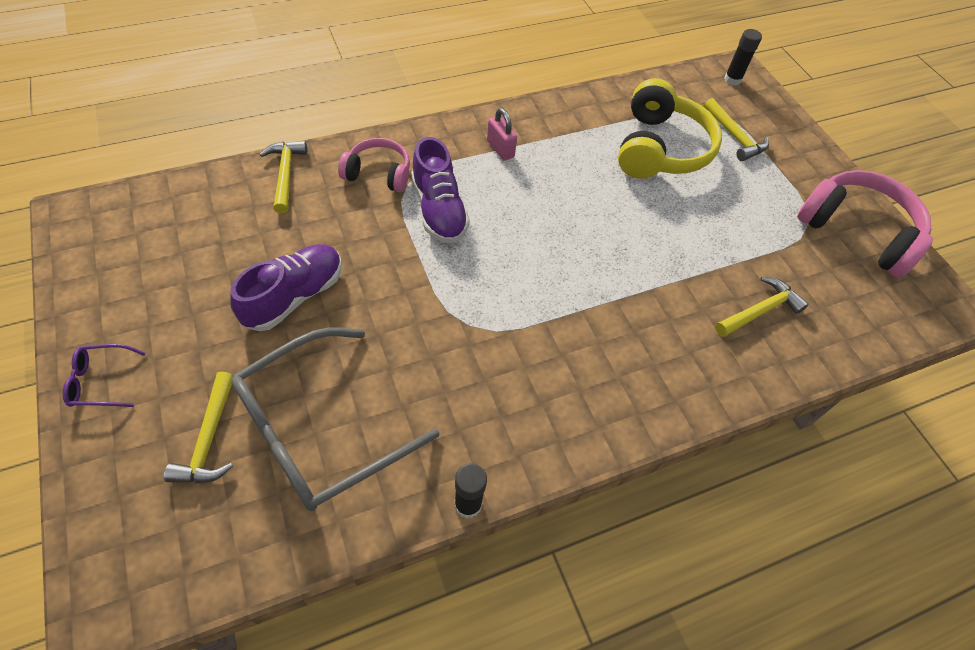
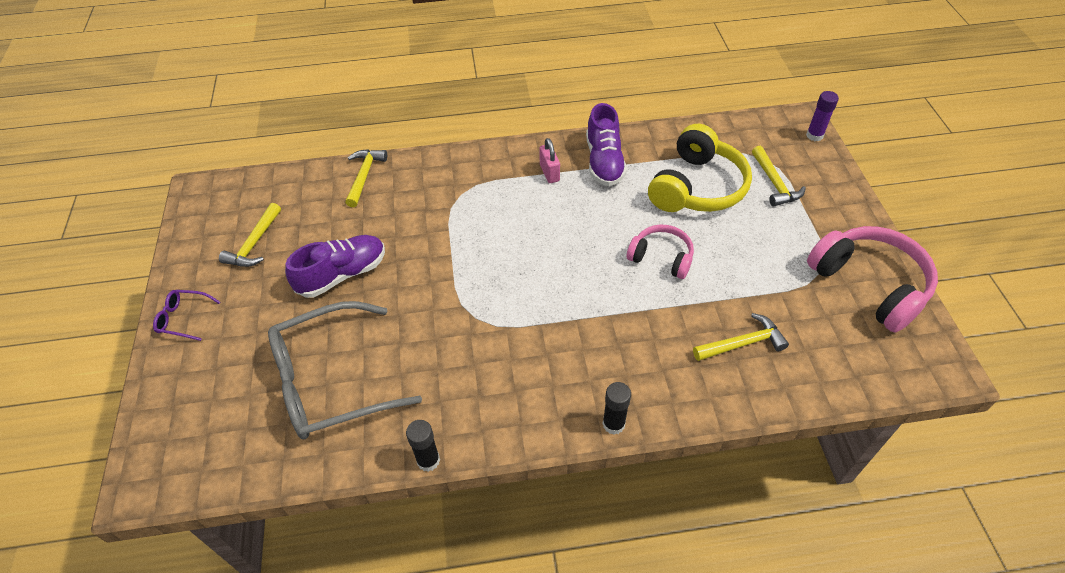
camera: 20 degrees right, 5 degrees down
yellow hammer [164,371,234,483] -> yellow hammer moved to [219,203,281,267]
pink headphones [338,138,410,192] -> pink headphones moved to [627,225,694,279]
purple shoe [411,137,470,243] -> purple shoe moved to [586,103,627,186]
black glue stick [724,29,762,85] -> black glue stick moved to [603,382,631,435]
none -> purple glue stick [806,91,839,141]

